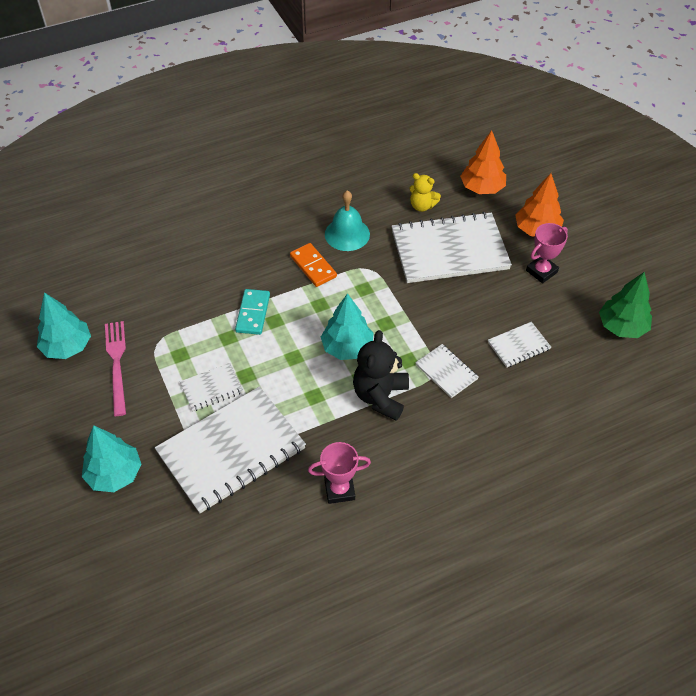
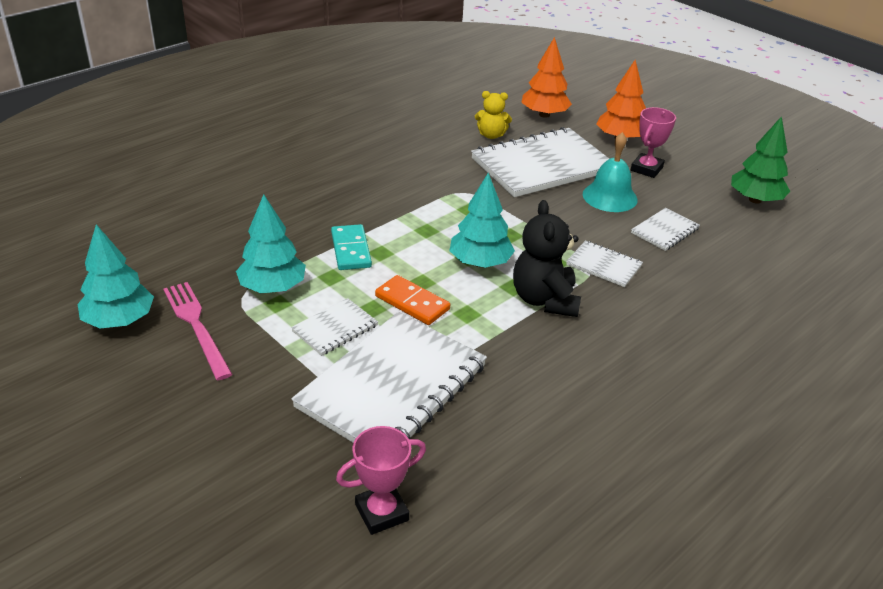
camera: 20 degrees left, 15 degrees down
turquoise tree [82,425,142,492] -> turquoise tree moved to [236,194,306,293]
orange domino [290,243,337,287] -> orange domino moved to [375,275,450,325]
pink trophy [308,442,371,504] -> pink trophy moved to [336,426,426,535]
turquoise bell [325,190,370,251] -> turquoise bell moved to [583,132,638,212]

